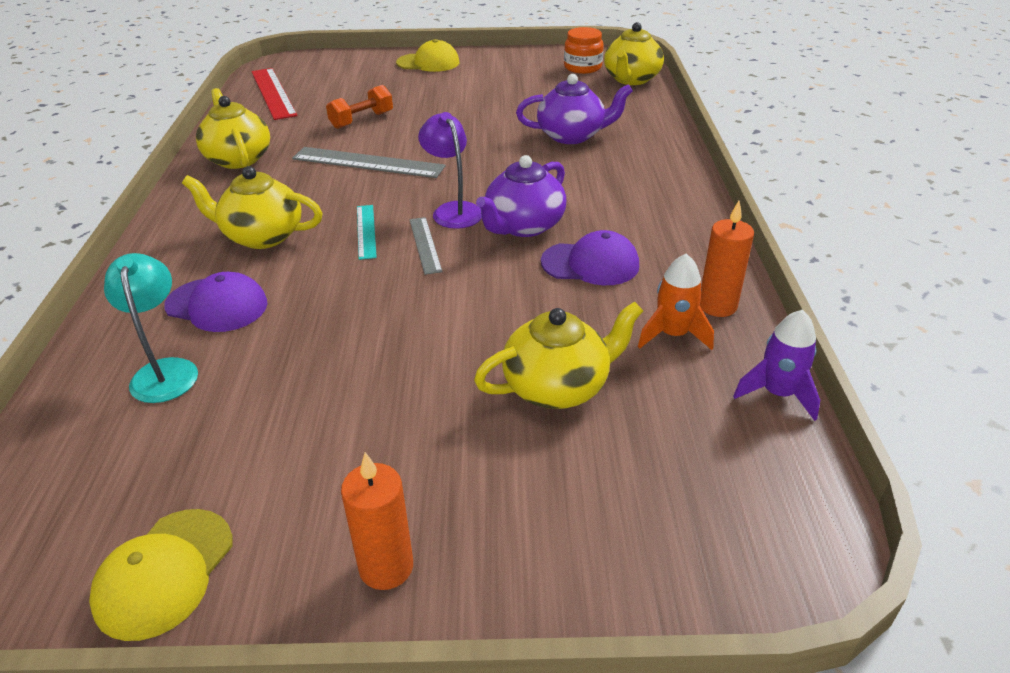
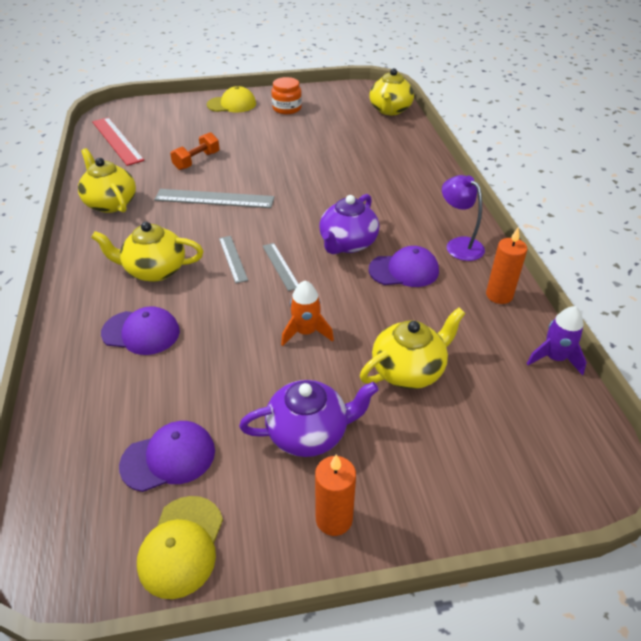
camera: 10 degrees left, 5 degrees up
turquoise lamp [104,253,198,403] -> none
turquoise ruler [357,205,377,260] -> grey ruler [219,236,248,283]
purple lamp [418,112,482,229] -> purple lamp moved to [442,175,485,261]
purple teapot [516,74,633,144] -> purple teapot moved to [239,380,379,457]
orange jar [564,27,604,74] -> orange jar moved to [271,77,302,114]
orange rocket [638,254,714,350] -> orange rocket moved to [281,281,334,346]
none -> purple cap [119,421,215,492]

